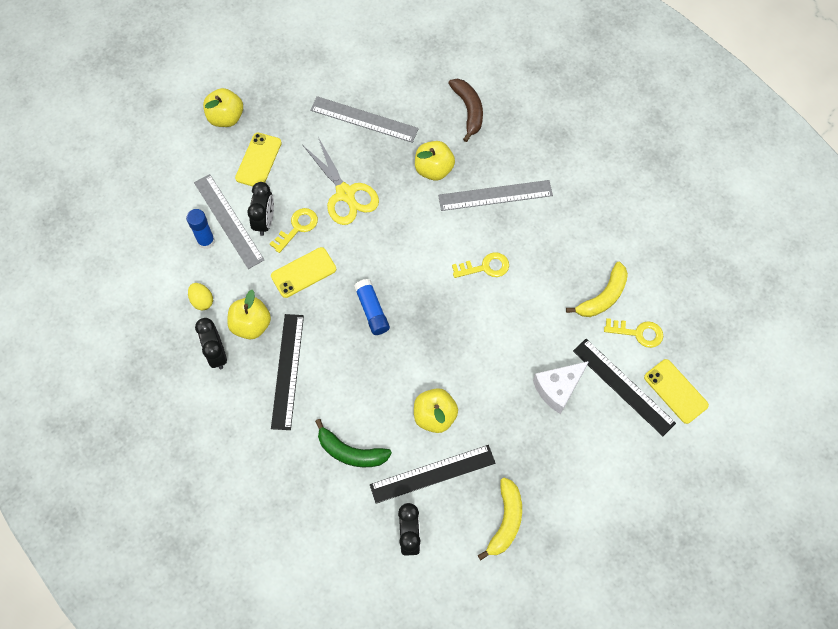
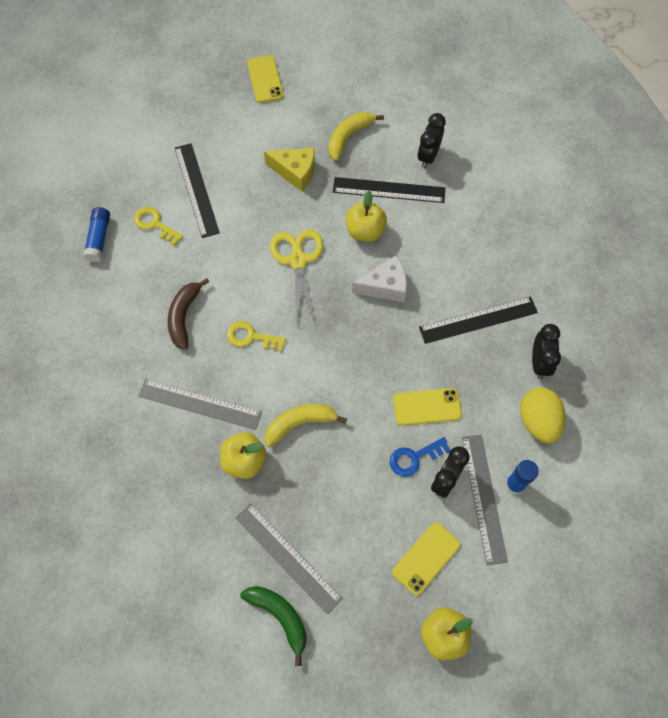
camera: 155 degrees left, 0 degrees up
yellow egg [188,283,213,310] -> yellow egg [520,388,566,443], size x1.77
yellow apple [227,290,271,339] -> none
yellow key [270,208,318,253] -> blue key [390,437,451,477]
black ruler [271,314,304,430] -> black ruler turned 45 degrees clockwise [419,296,538,344]
yellow scissors [304,137,379,225] -> yellow scissors moved to [270,229,323,326]
green banana [315,419,392,467] -> green banana moved to [240,586,307,666]
blue glue stick [354,279,390,335] -> blue glue stick moved to [83,207,110,262]
brown banana [448,79,483,142] -> brown banana moved to [168,278,209,350]
white cheese [533,361,589,414] -> white cheese moved to [352,256,407,302]
yellow banana [566,262,628,317] -> yellow banana moved to [265,404,347,447]
yellow phone [644,359,709,424] -> yellow phone moved to [247,55,284,103]
none -> yellow cheese [264,148,315,192]

